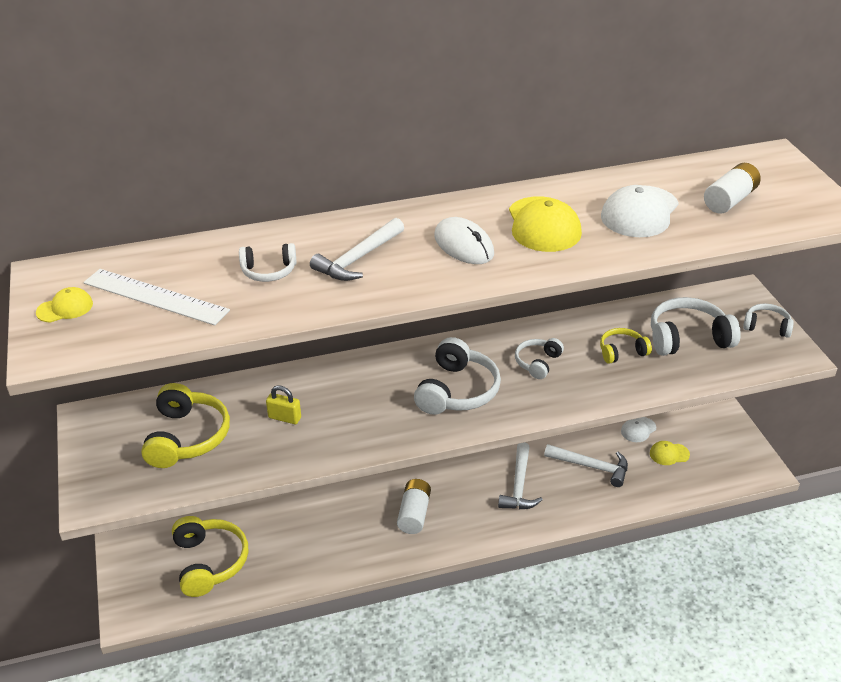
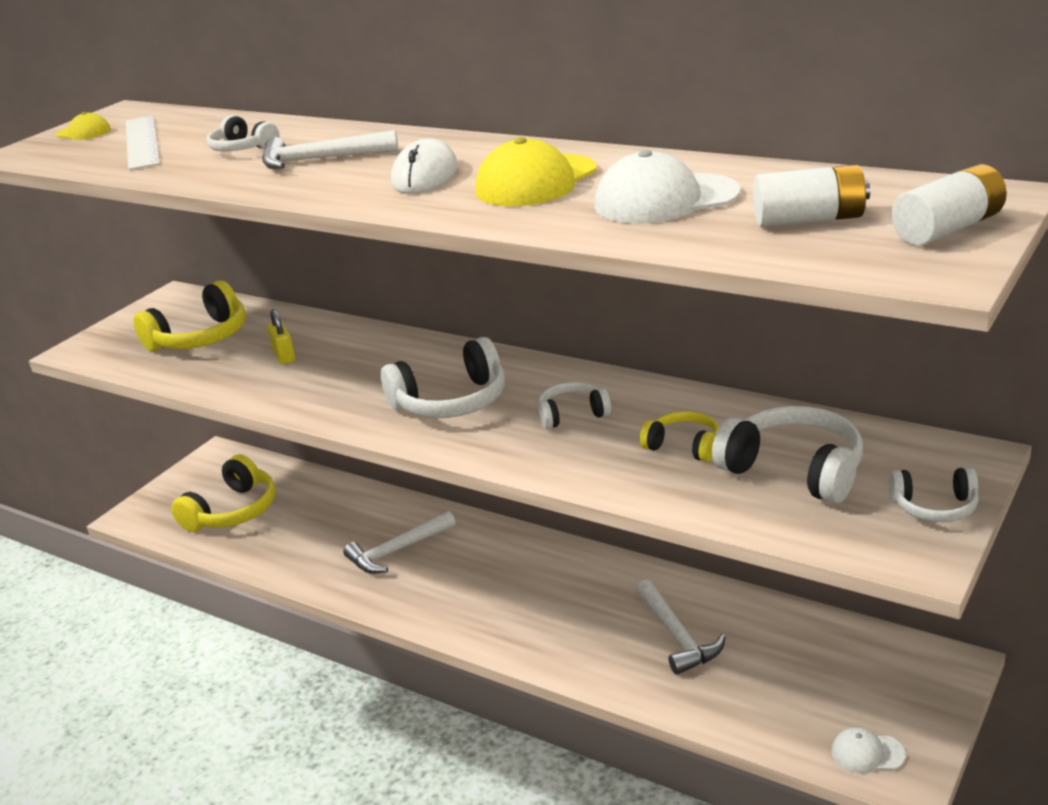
camera: 50 degrees right, 10 degrees down
white battery [397,479,431,534] -> white battery moved to [892,164,1007,246]
white hammer [498,442,543,509] -> white hammer moved to [343,511,456,574]
white cap [621,417,656,442] -> white cap moved to [832,727,905,773]
yellow cap [650,441,690,465] -> none
white headphones [743,303,794,338] -> white headphones turned 120 degrees clockwise [889,467,979,522]

